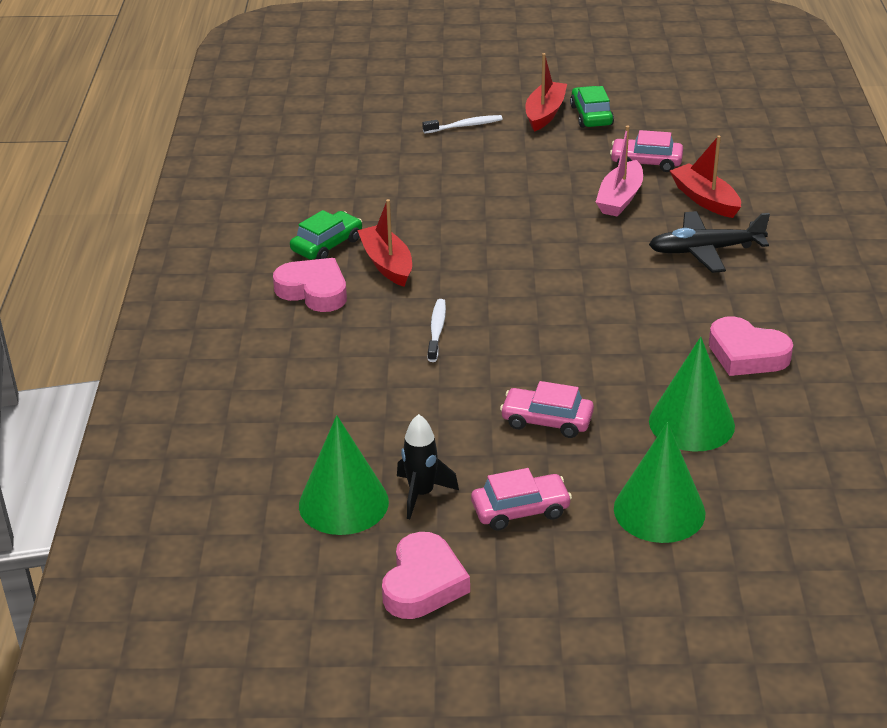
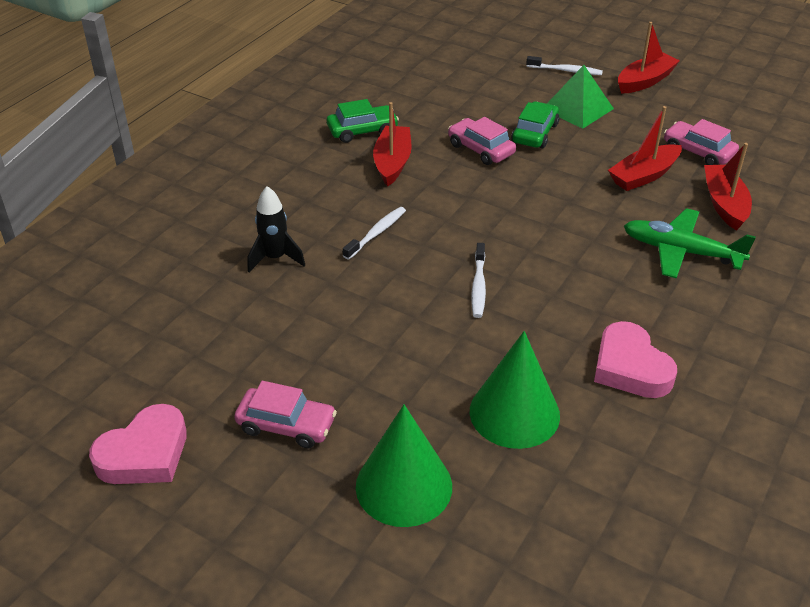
camera: 30 degrees right, 5 degrees up
pink heart [273,258,347,312] -> none
green cone [299,415,389,535] -> none
black rocket [397,414,459,519] -> black rocket moved to [247,186,305,272]
pink car [500,381,594,438] -> pink car moved to [448,117,516,165]
green car [570,86,614,128] -> green car moved to [511,101,559,148]
pink boat [596,126,643,217] -> red boat [608,106,682,191]
black plane [649,211,770,273] -> green plane [624,208,756,278]
none -> white toothbrush [471,243,486,318]
none -> green pyramid [547,65,614,129]

